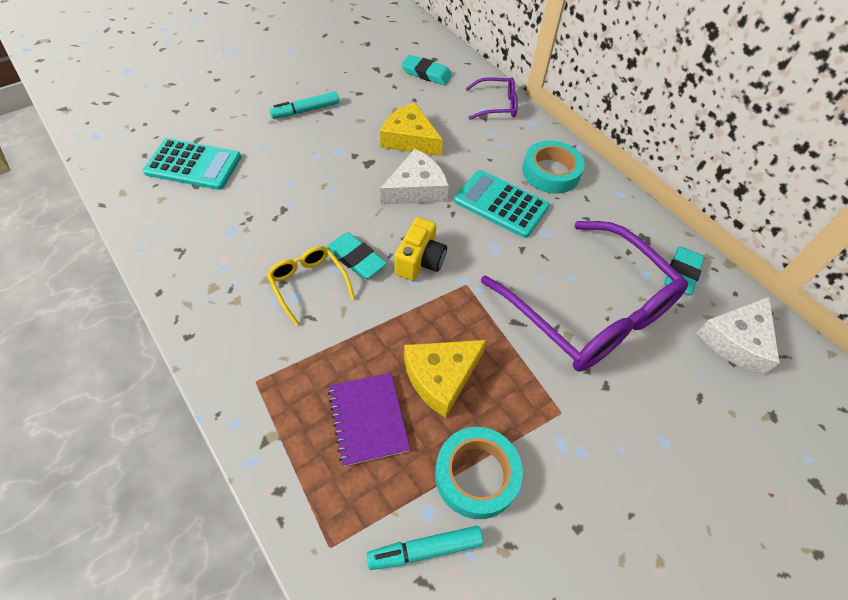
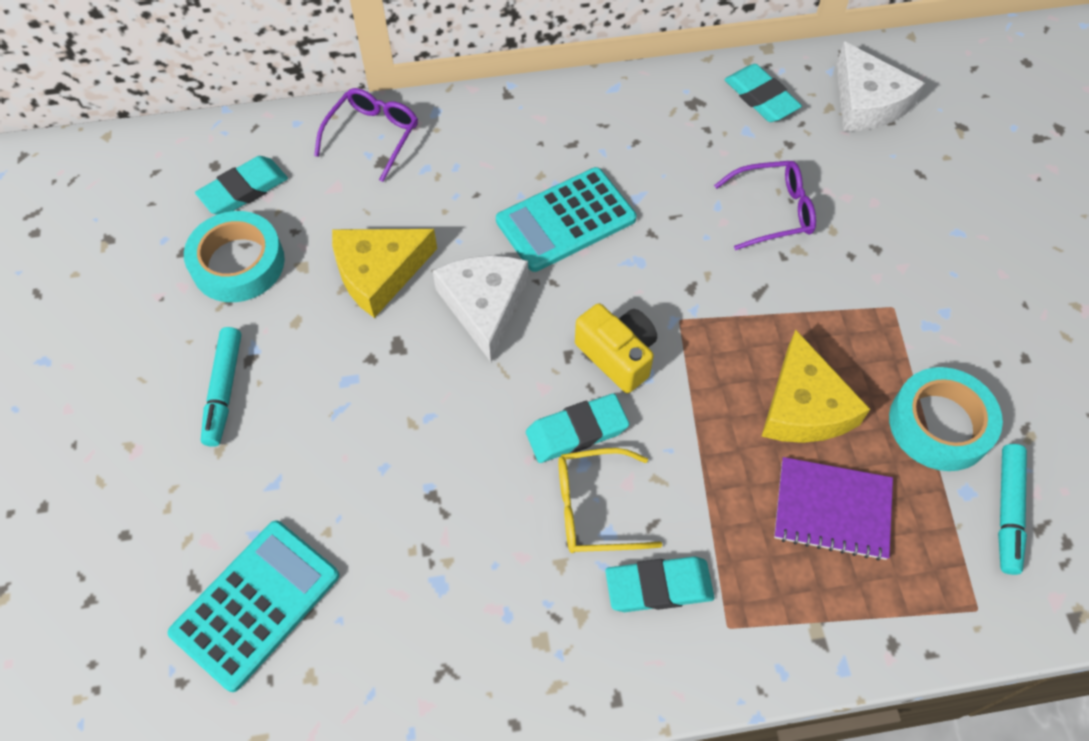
camera: 60 degrees left, 5 degrees up
purple glasses [481,221,688,372] -> purple glasses [714,161,816,250], size x0.45
turquoise tape [522,140,585,194] -> turquoise tape moved to [184,211,285,302]
none -> turquoise eraser [605,556,715,612]

